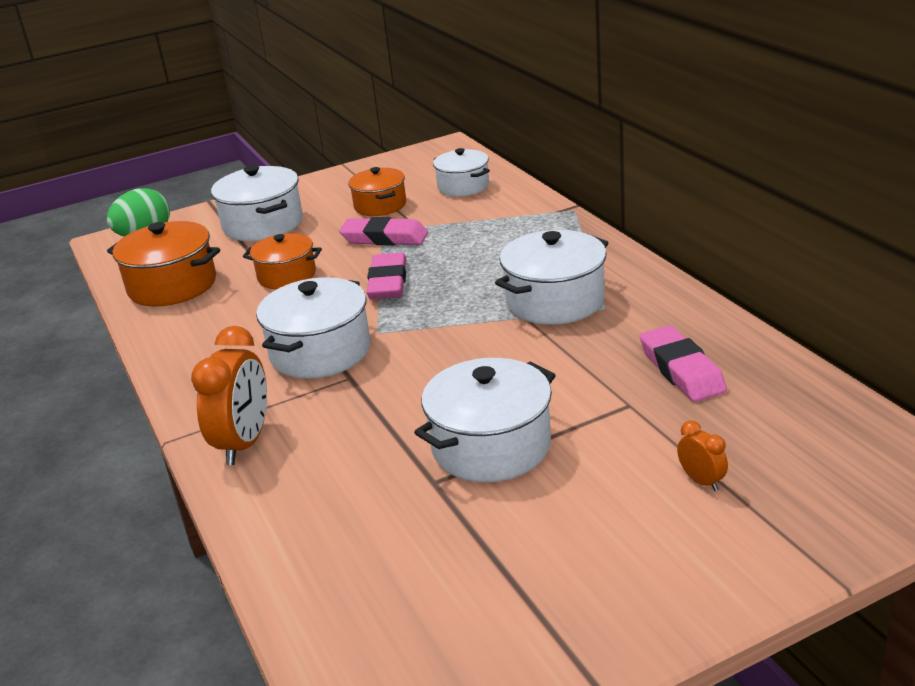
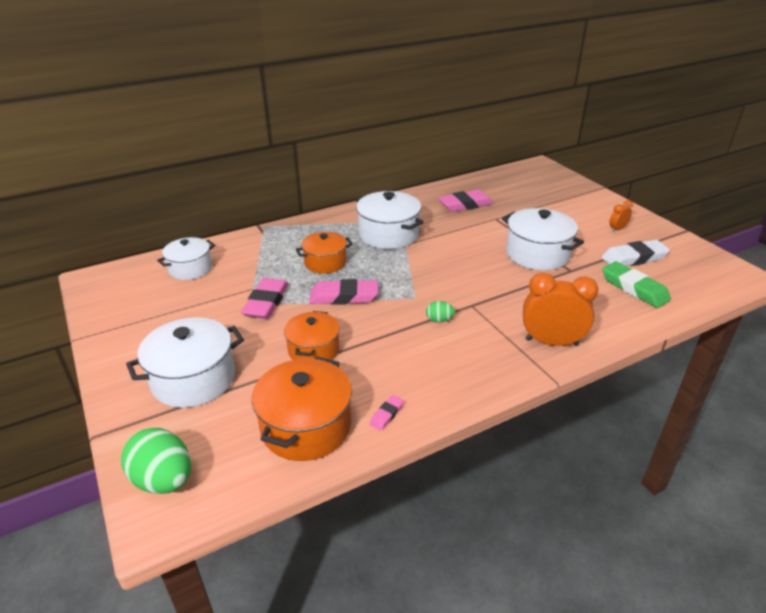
camera: 95 degrees left, 5 degrees up
white pot [256,277,370,379] -> green egg [426,301,455,323]
orange pot [349,167,406,216] -> orange pot moved to [296,232,353,274]
orange clock [677,420,728,491] -> orange clock moved to [609,200,633,232]
none -> pink eraser [370,395,404,431]
none -> white eraser [601,240,670,266]
none -> green eraser [602,261,671,308]

